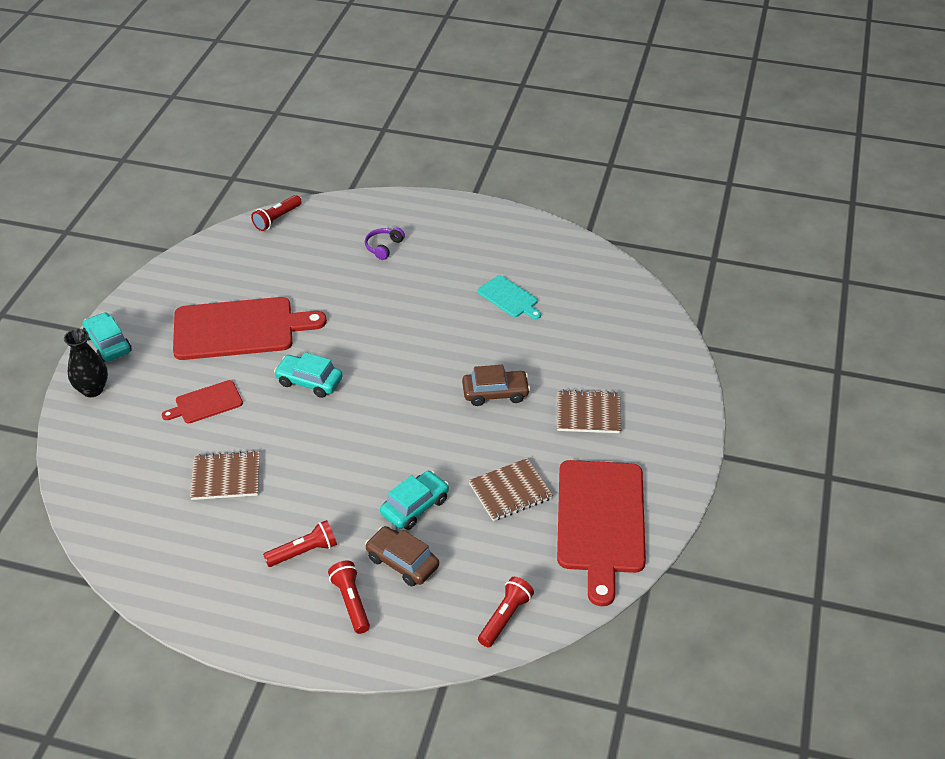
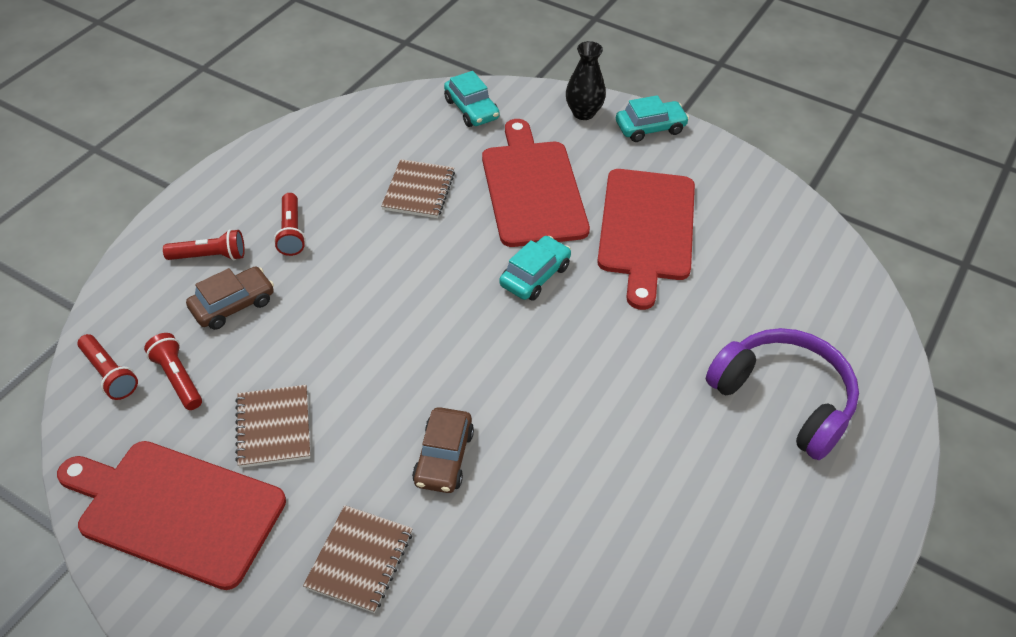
camera: 105 degrees right, 5 degrees up
red cutting board [162,380,243,423] -> red cutting board [482,119,590,247], size x2.05
red flashlight [251,195,302,231] -> red flashlight moved to [144,333,202,410]
purple headphones [365,227,405,260] -> purple headphones [706,328,859,460], size x2.35
turquoise car [380,471,449,530] -> turquoise car moved to [444,71,500,127]
turquoise cutting board [477,275,541,319] -> none

